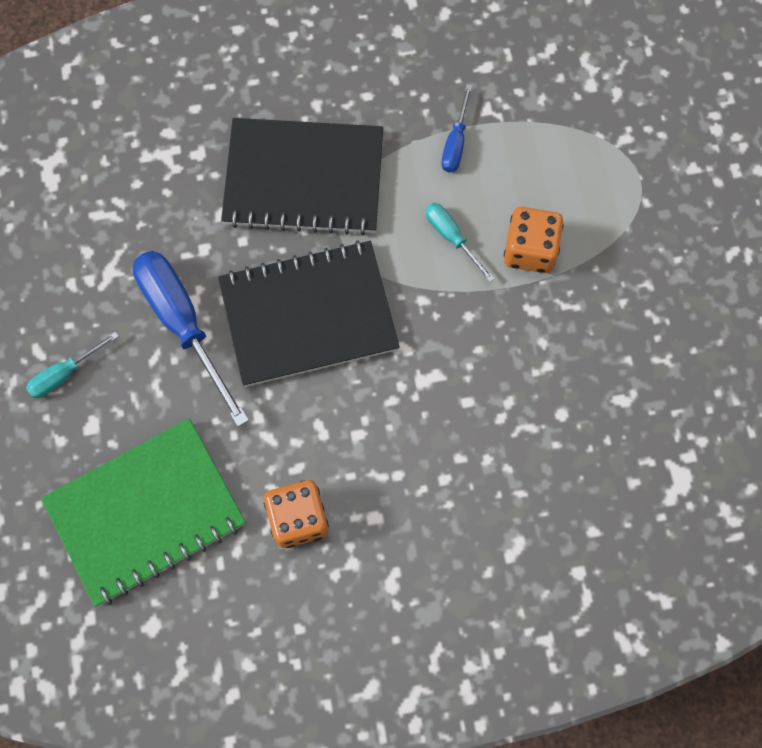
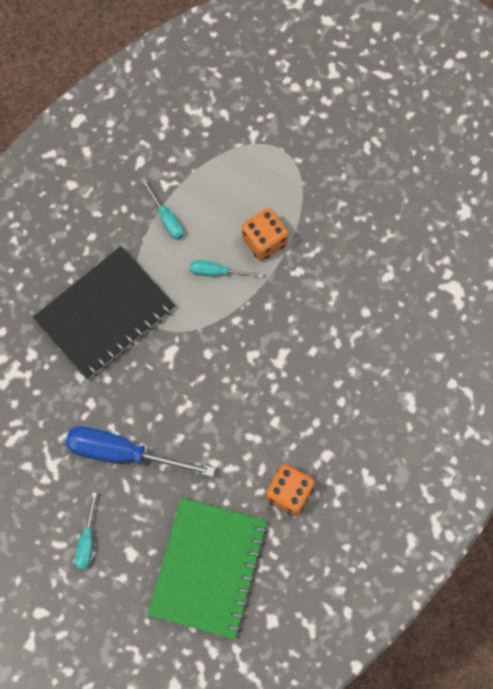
camera: 45 degrees left, 0 degrees up
black notebook [218,240,400,387] -> none
blue screwdriver [441,84,472,172] -> turquoise screwdriver [142,179,184,240]

